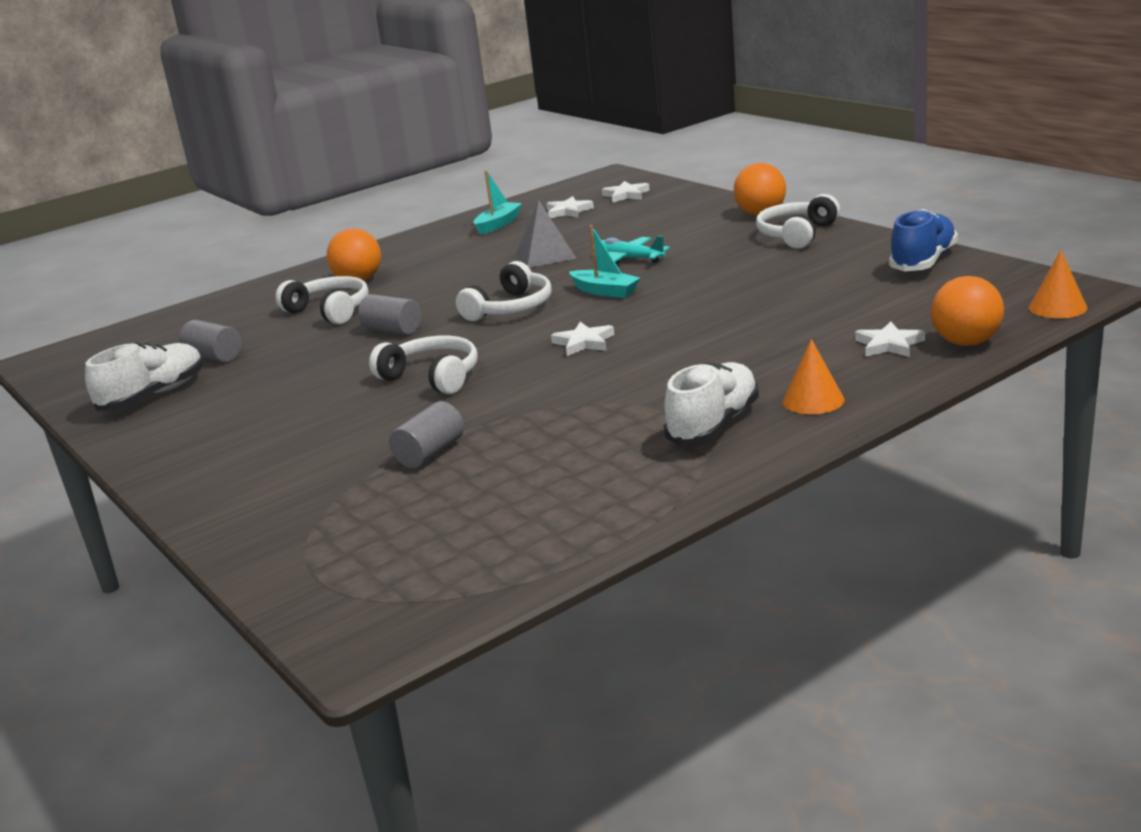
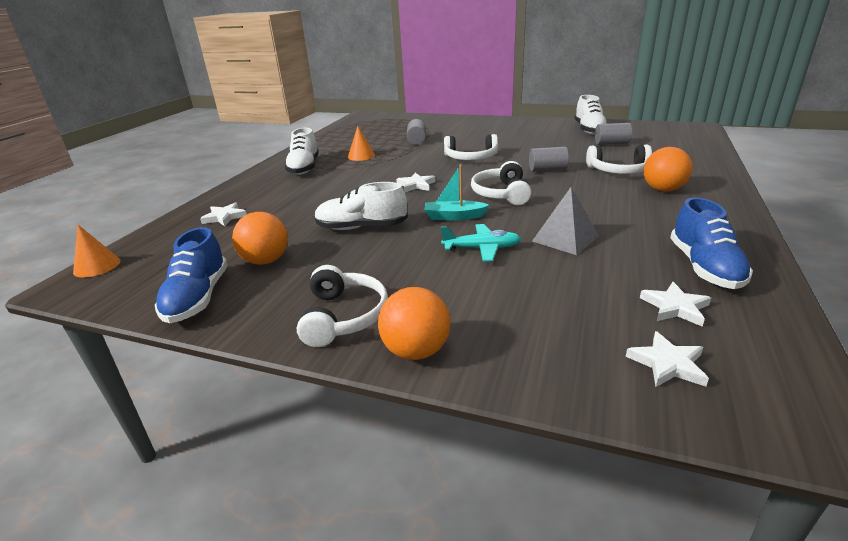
camera: 145 degrees right, 5 degrees up
turquoise boat [474,170,522,235] -> blue shoe [670,197,753,289]
orange cone [783,339,844,414] -> orange cone moved to [348,126,375,161]
orange ball [931,276,1004,346] -> orange ball moved to [232,212,288,265]
none -> white shoe [314,182,408,230]

